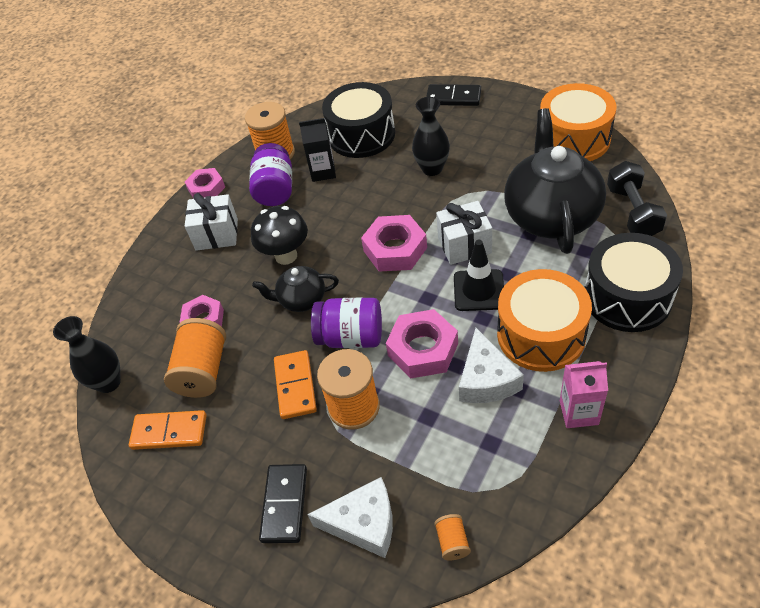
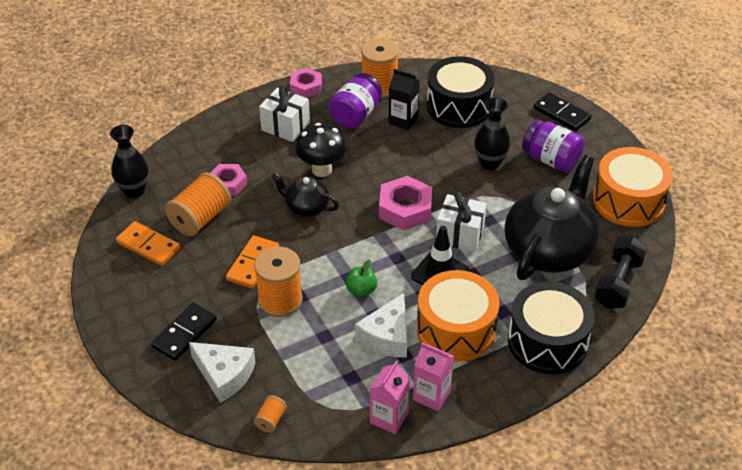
camera: 25 degrees right, 5 degrees down
purple jar [311,297,382,348] -> purple jar moved to [522,119,585,172]
pink nut [386,309,458,379] -> green apple [346,259,377,297]
none -> pink carton [370,361,410,434]

